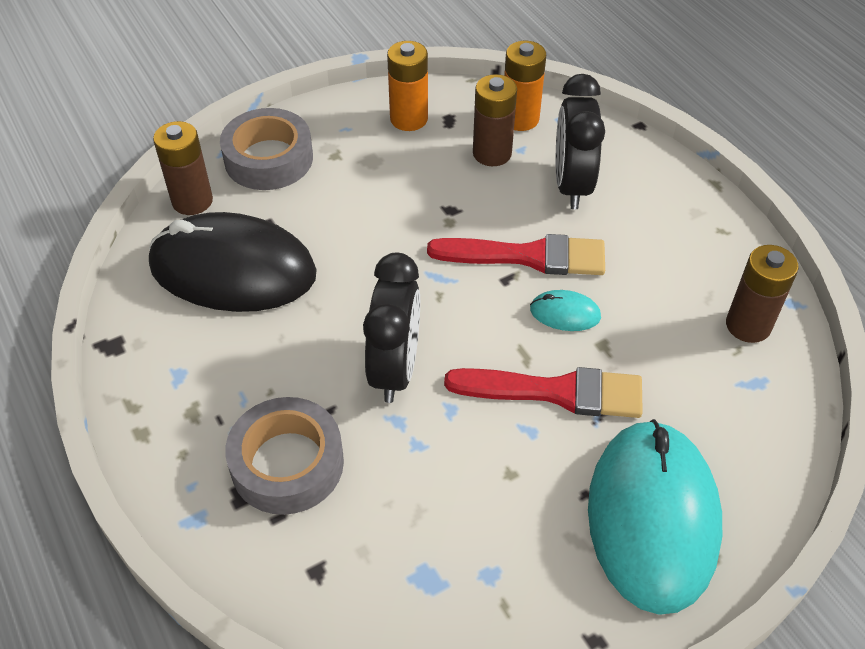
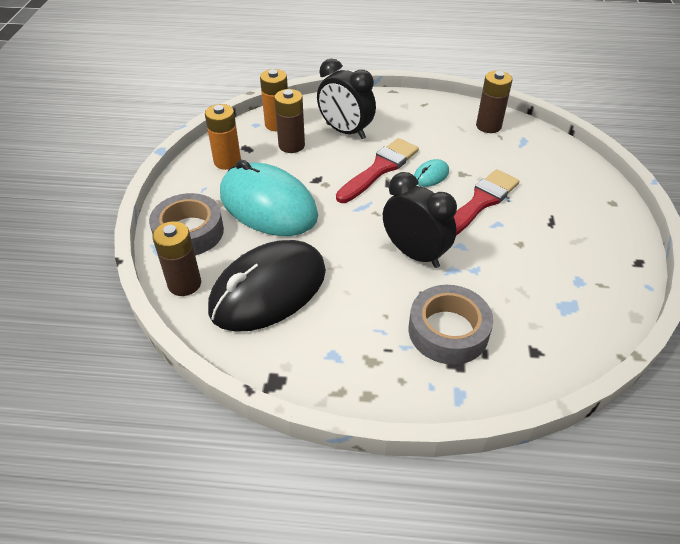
camera: 55 degrees left, 5 degrees down
turquoise mouse [588,419,722,615] -> turquoise mouse moved to [220,159,318,236]

